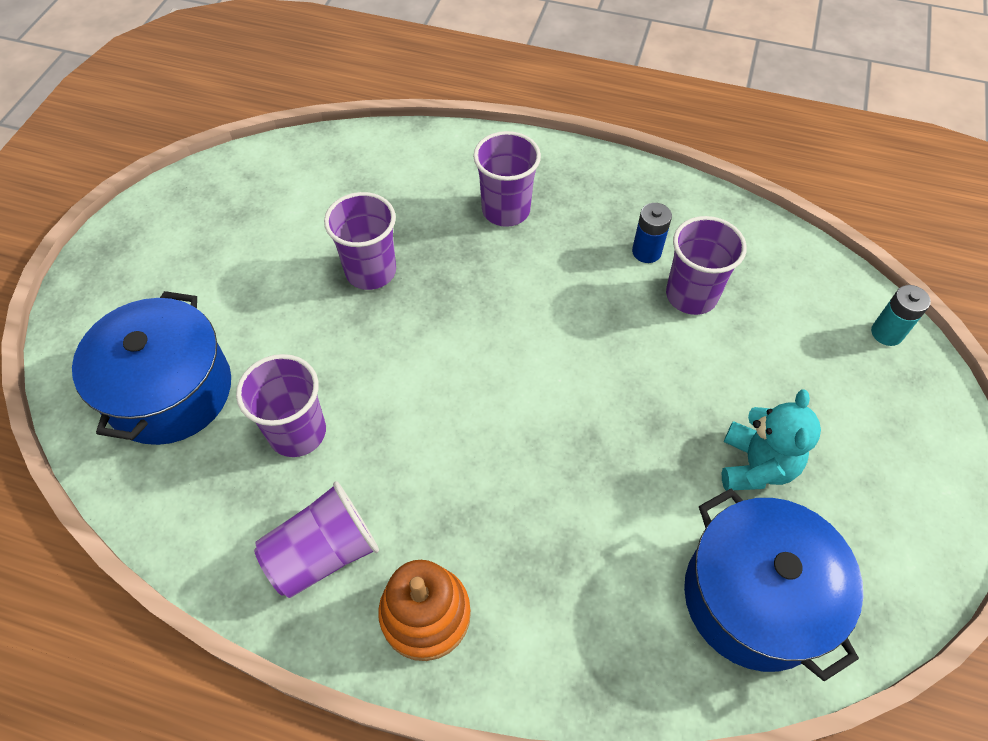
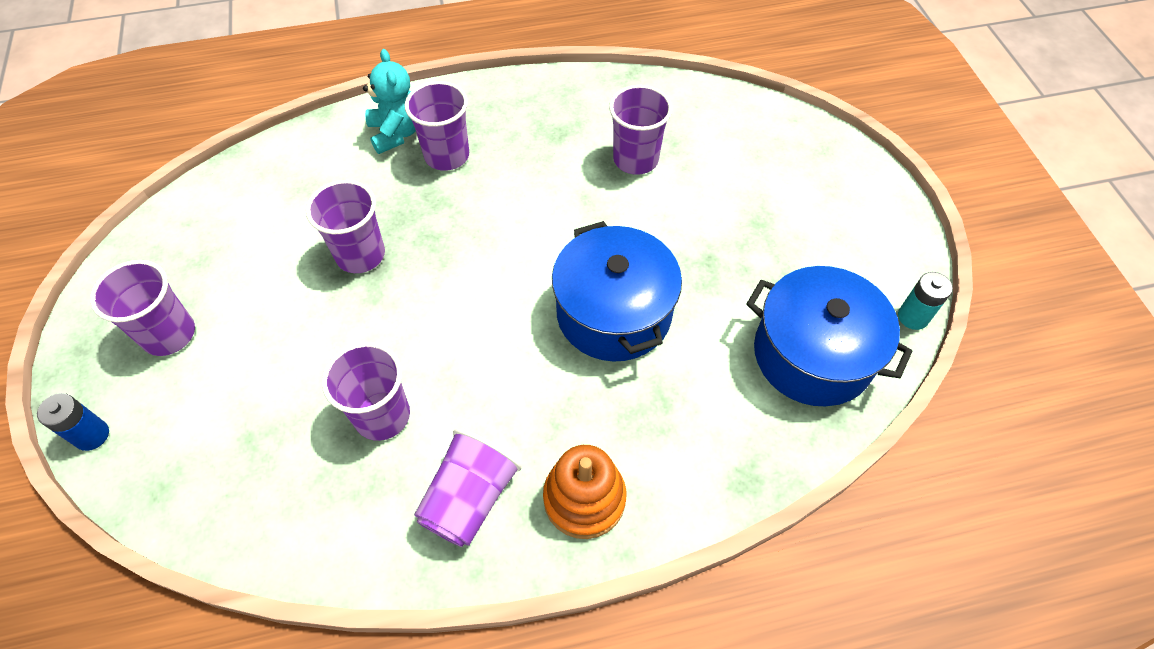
camera: 30 degrees left, 0 degrees up
blue pot [72,291,231,445] -> blue pot moved to [552,221,682,362]
blue battery [632,203,672,263] -> blue battery moved to [37,393,109,451]
turquoise teddy bear [722,389,821,491] -> turquoise teddy bear moved to [363,49,416,154]
turquoise battery [871,285,931,346] -> turquoise battery moved to [898,272,953,330]
none -> purple cup [90,260,195,356]

